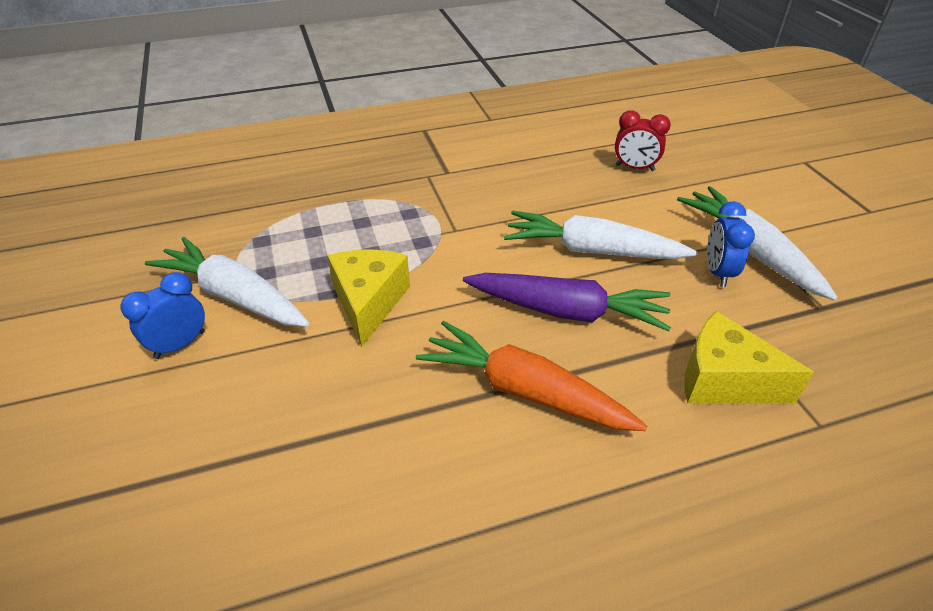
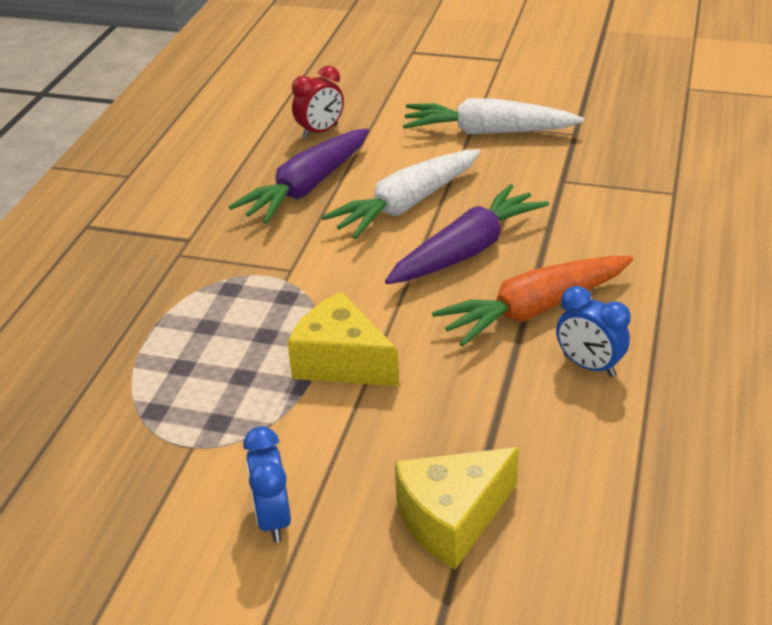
camera: 55 degrees left, 5 degrees down
white carrot [145,237,310,327] -> none
yellow cheese [684,311,814,404] -> yellow cheese moved to [395,447,519,570]
blue clock [707,201,755,287] -> blue clock moved to [556,286,630,377]
none -> purple carrot [229,128,369,224]

